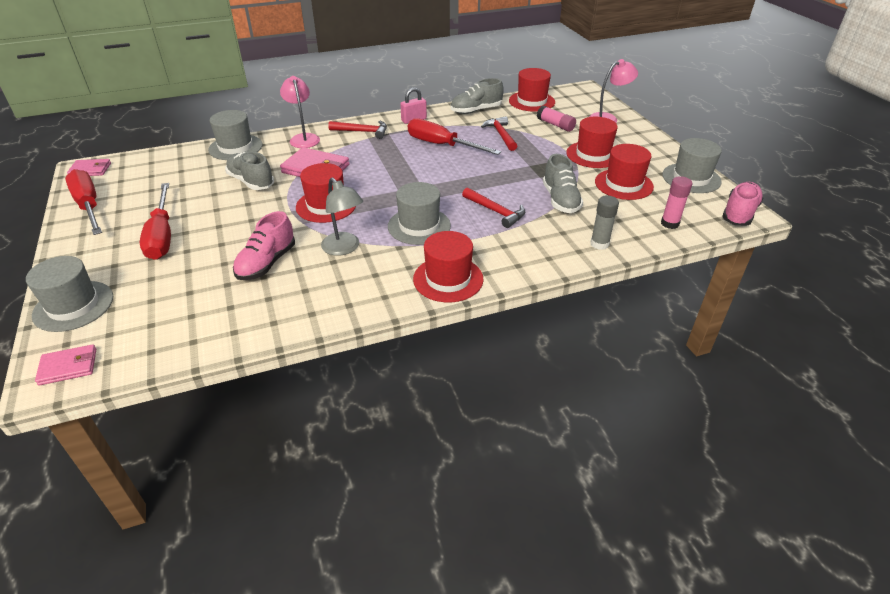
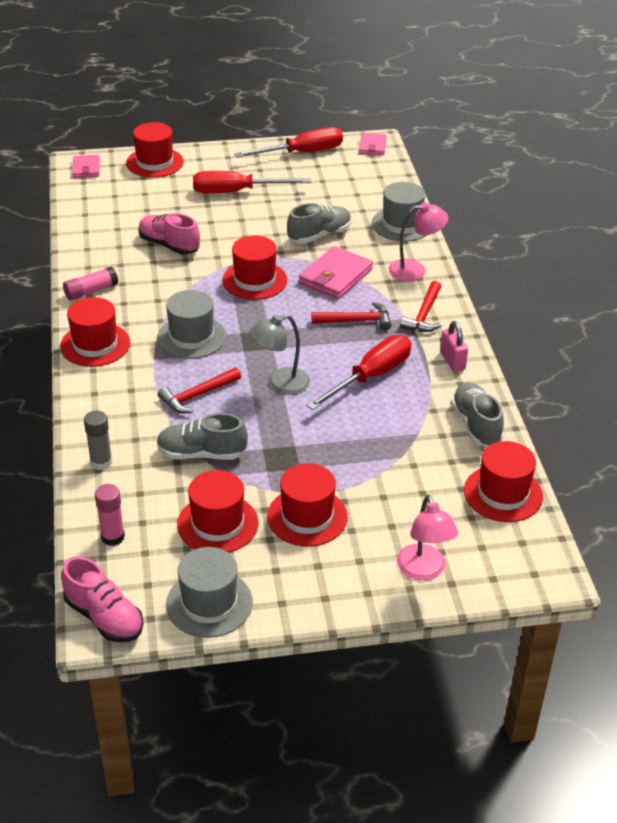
camera: 100 degrees right, 0 degrees up
grey hat [26,256,113,332] -> red hat [126,122,184,178]
grey lamp [321,177,363,256] -> grey lamp moved to [249,314,310,395]
red hammer [481,116,517,151] -> red hammer moved to [311,302,391,330]
pink glue stick [537,105,576,132] -> pink glue stick moved to [63,267,118,300]

